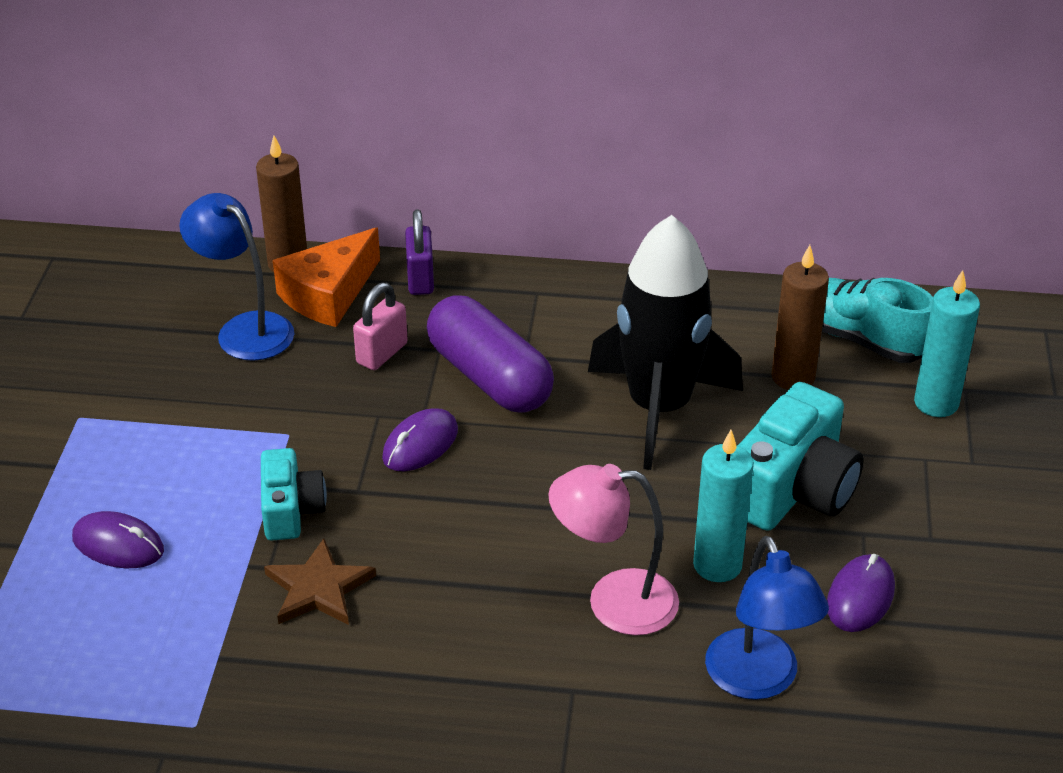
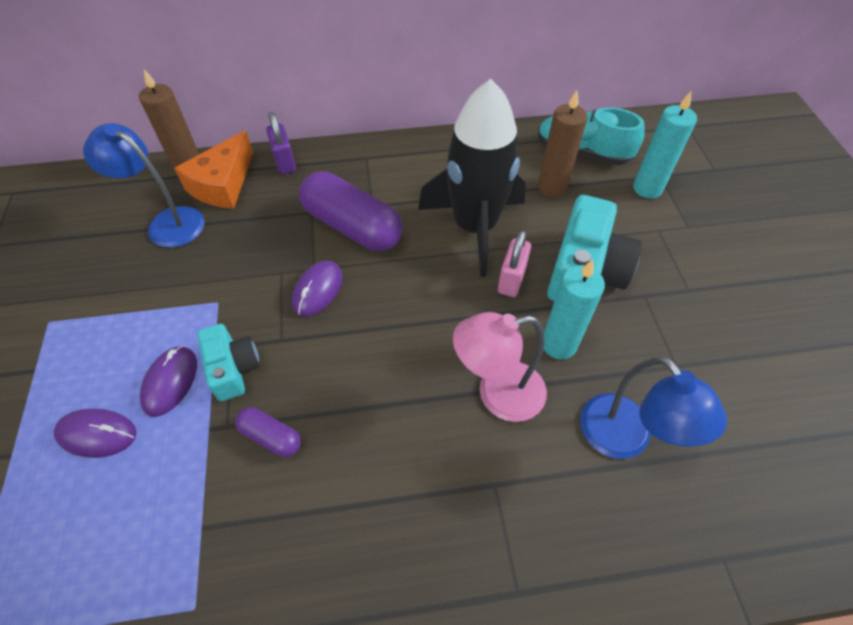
camera: 15 degrees left, 15 degrees up
brown star [264,538,376,625] -> purple capsule [235,407,301,457]
pink padlock [353,283,408,370] -> pink padlock moved to [498,230,531,297]
purple mouse [827,554,895,632] -> purple mouse moved to [140,346,197,417]

